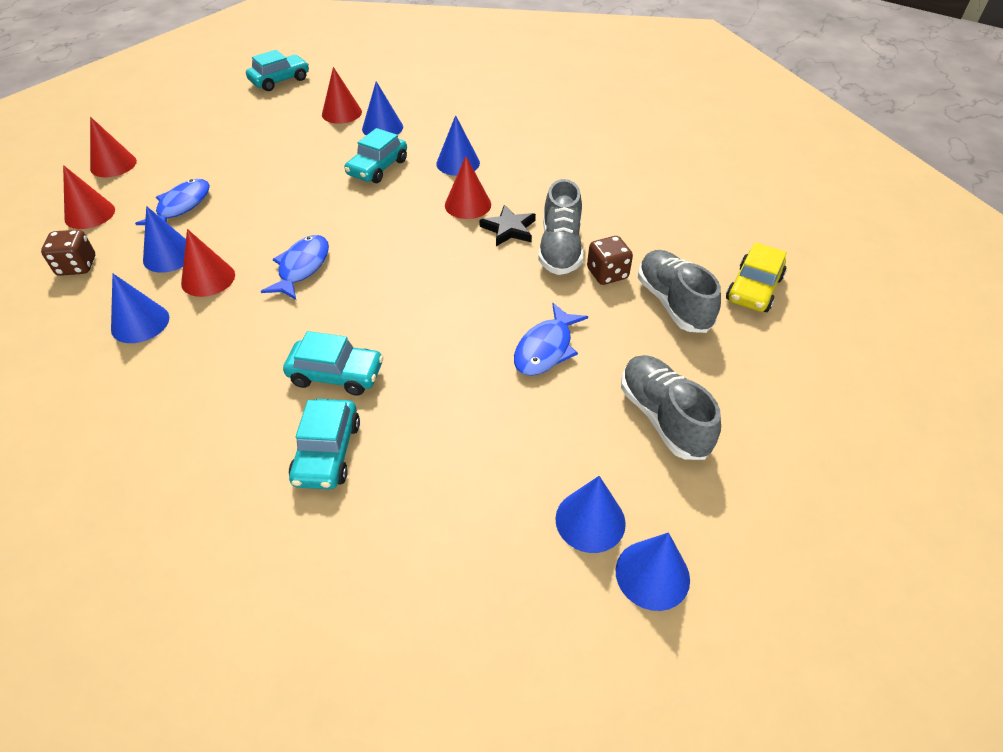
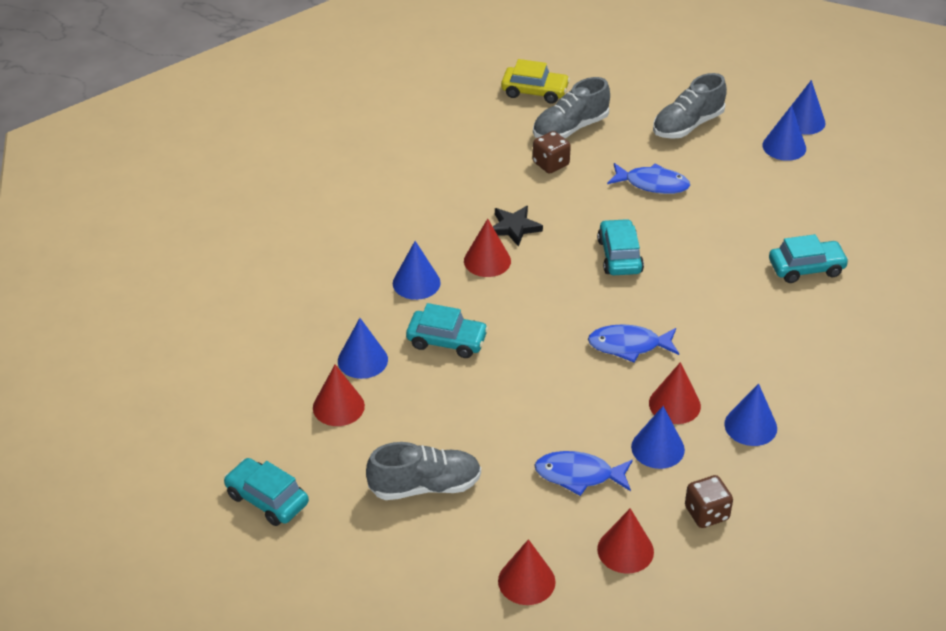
camera: 105 degrees left, 5 degrees down
turquoise car [283,331,383,396] -> turquoise car moved to [597,219,644,275]
grey shoe [538,179,583,275] -> grey shoe moved to [366,442,481,500]

